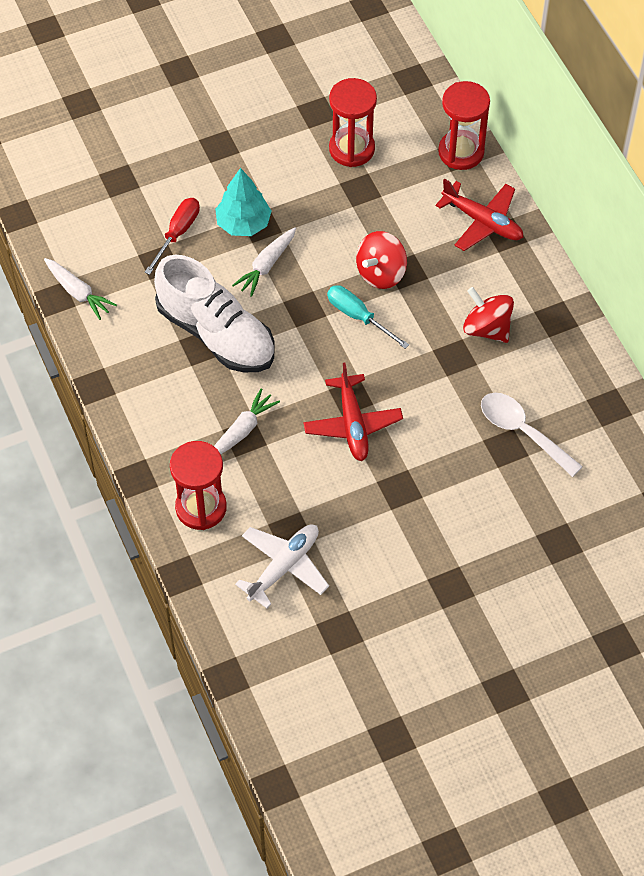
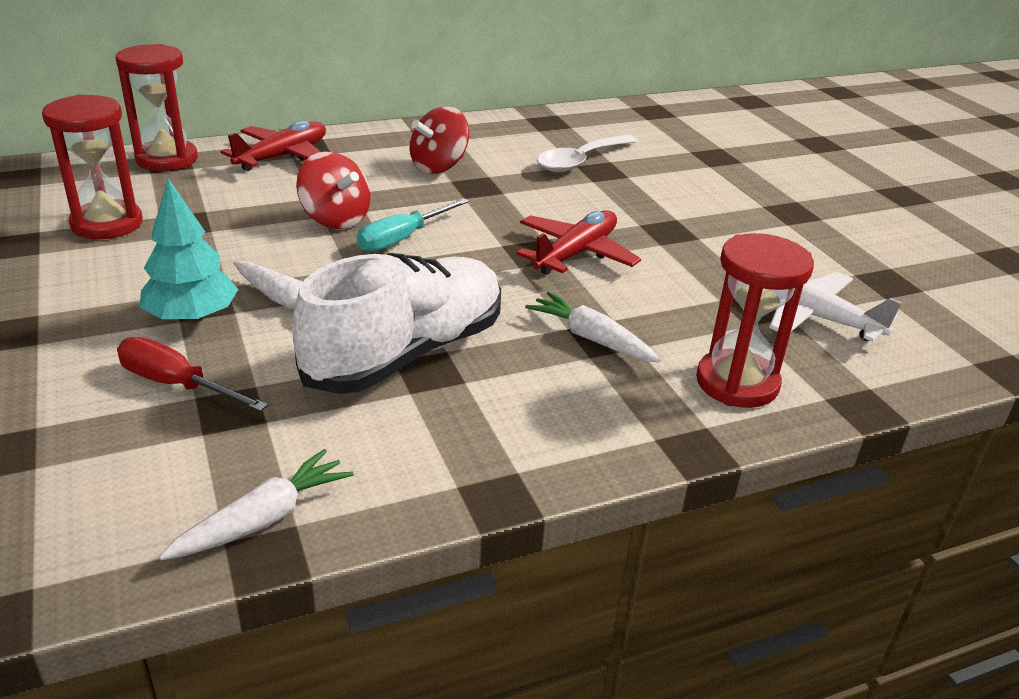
camera: 90 degrees left, 25 degrees down
red plane [303,362,403,461] -> red plane turned 45 degrees counterclockwise [517,210,641,275]

